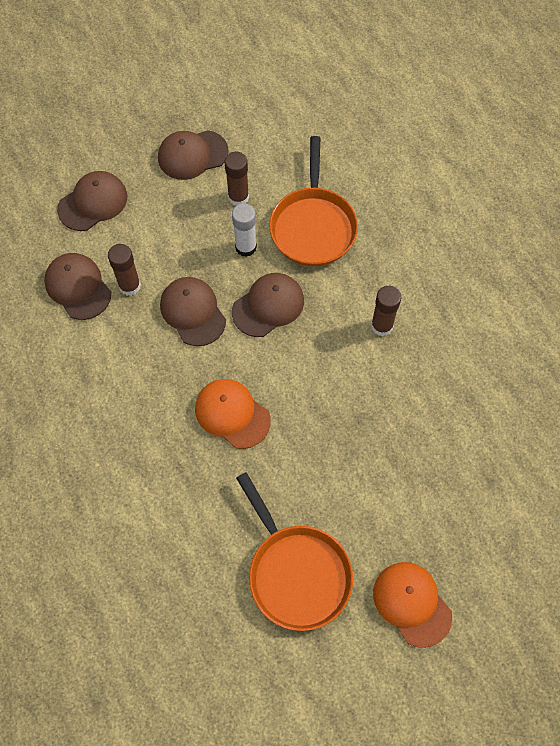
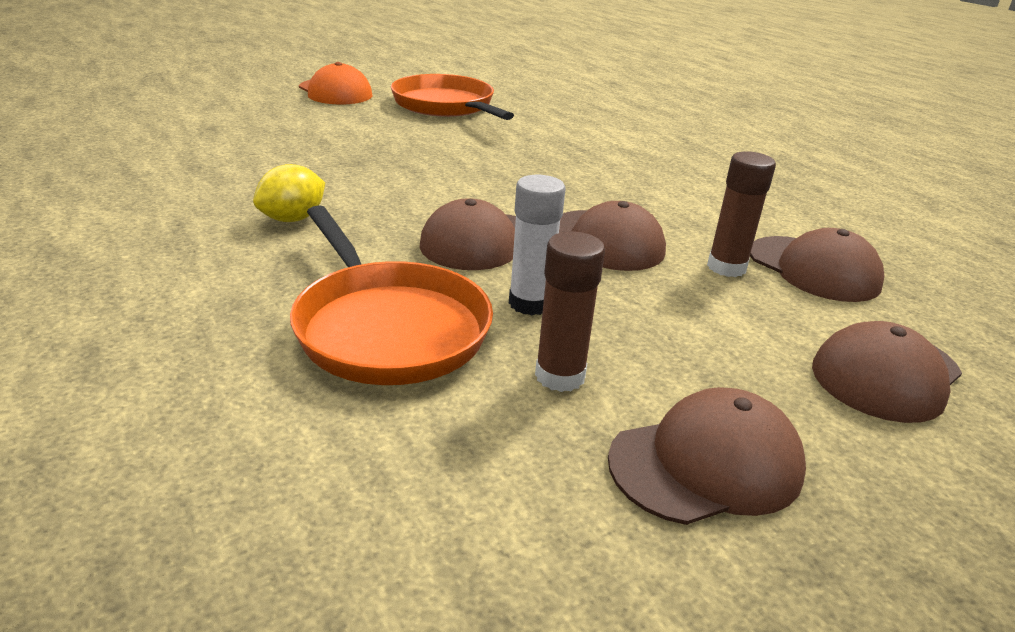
camera: 175 degrees right, 35 degrees down
orange cap [195,379,271,449] -> none
orange pan [269,136,358,266] -> orange pan turned 150 degrees clockwise [290,205,493,385]
brown glue stick [371,286,401,336] -> yellow lemon [253,164,325,222]

